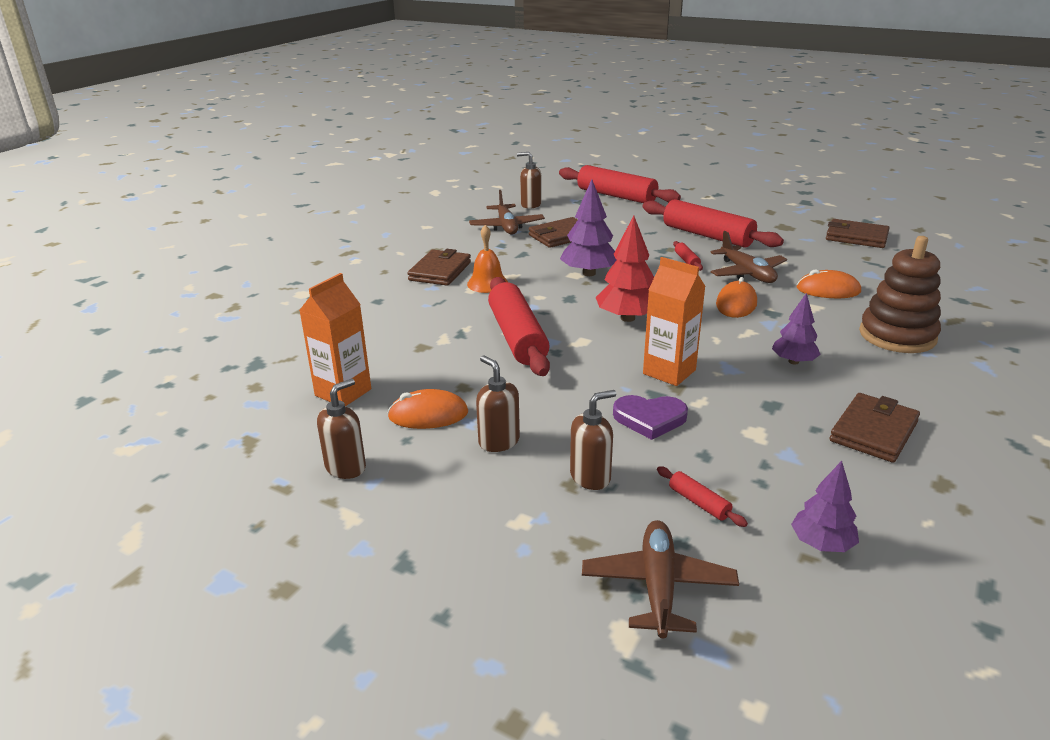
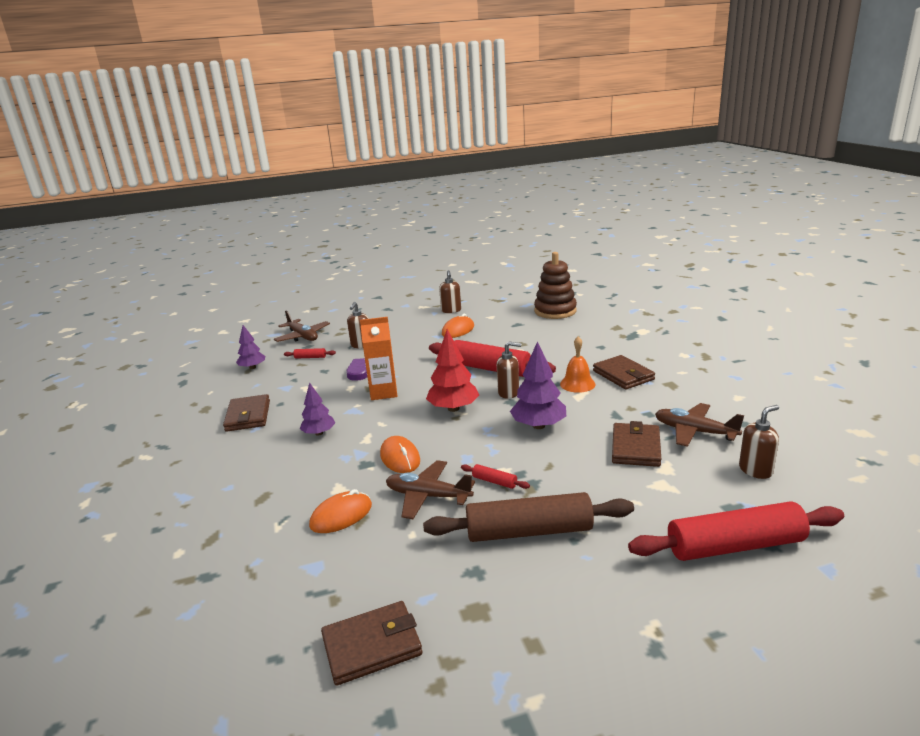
camera: 135 degrees right, 5 degrees down
orange carton [299,273,371,406] -> none
brown soap dispenser [476,355,520,452] -> brown soap dispenser moved to [497,342,522,399]
red rolling pin [642,199,784,248] -> brown rolling pin [423,492,634,542]
brown stacking toy [859,236,941,353] -> brown stacking toy moved to [534,252,577,319]

